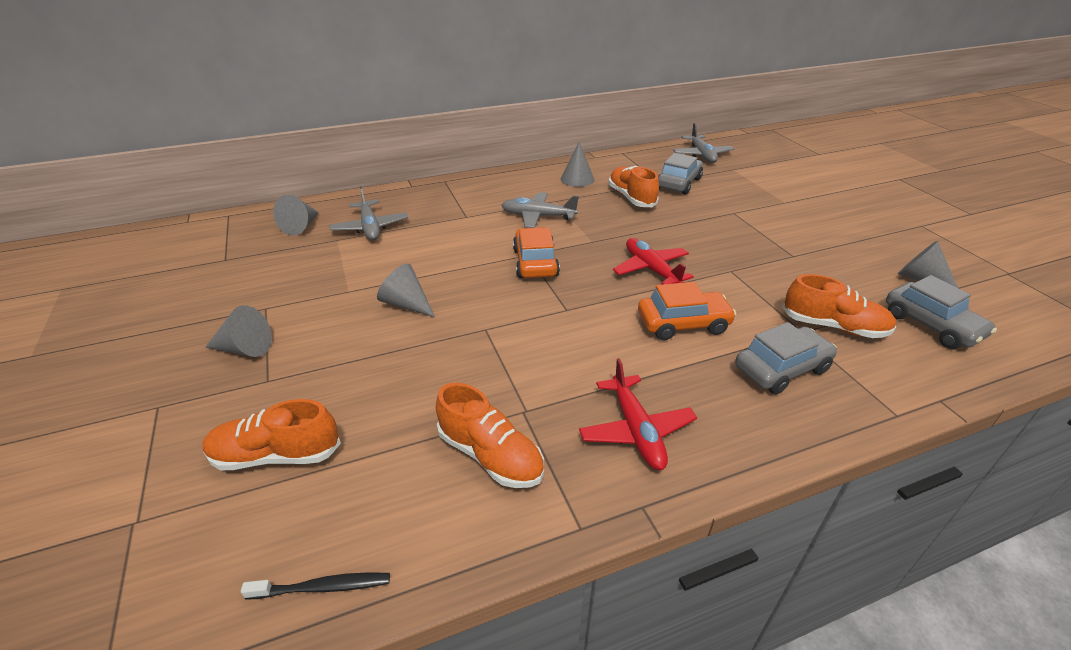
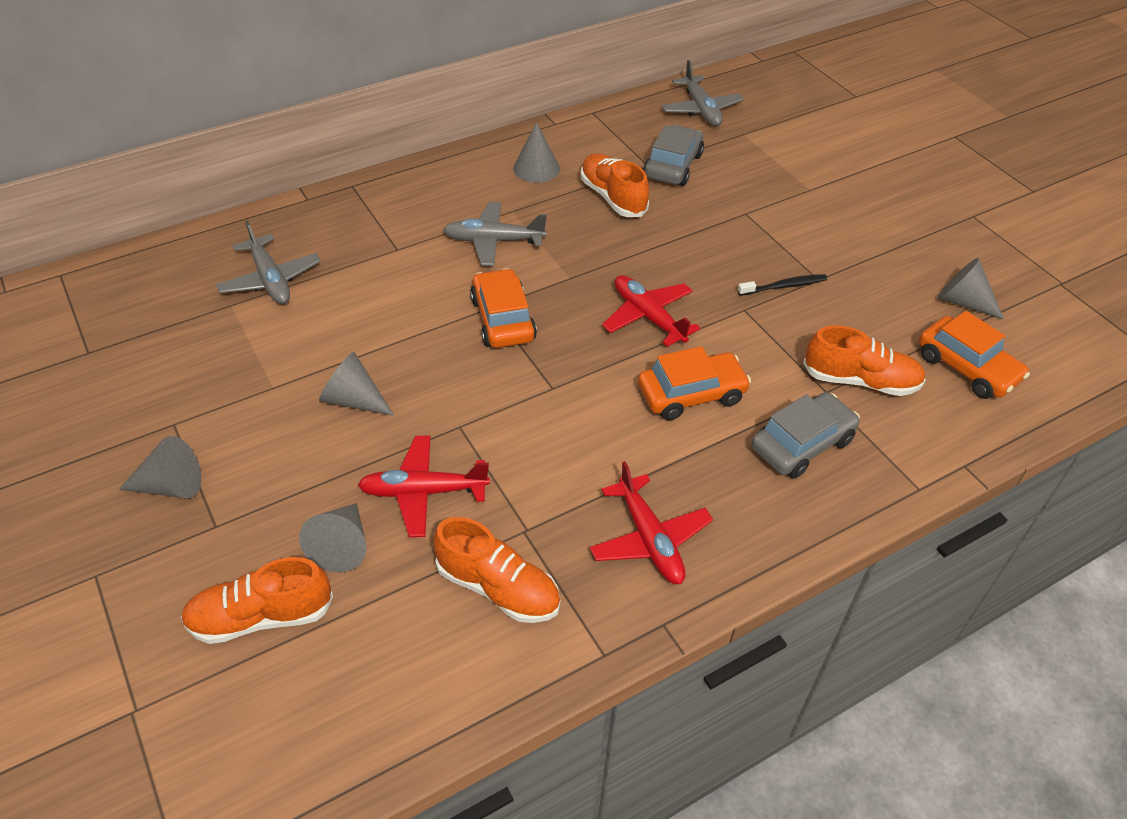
camera: 10 degrees left, 10 degrees up
black toothbrush [241,572,390,600] -> black toothbrush moved to [738,274,827,296]
grey cone [273,195,319,236] -> grey cone moved to [299,503,367,572]
grey car [886,275,997,349] -> orange car [919,311,1030,399]
none -> red plane [358,435,490,537]

